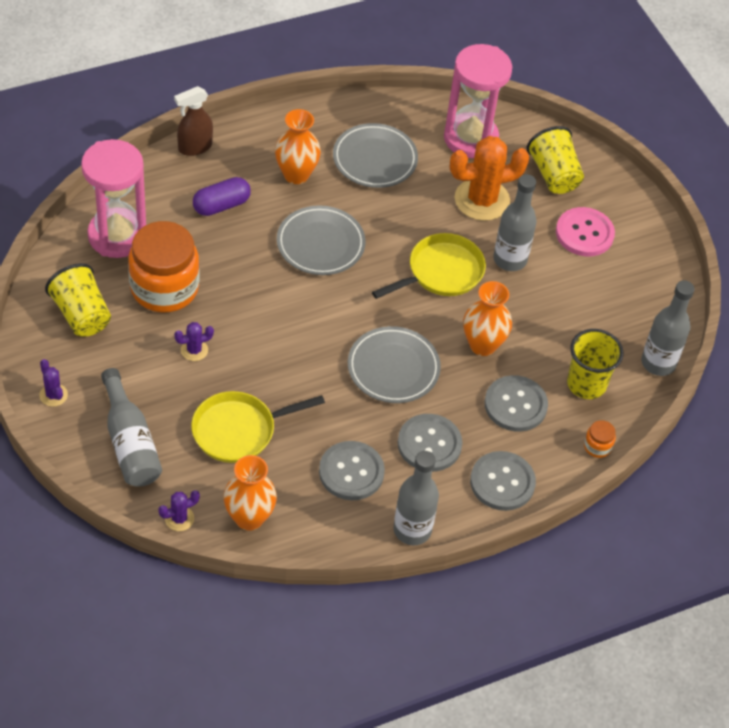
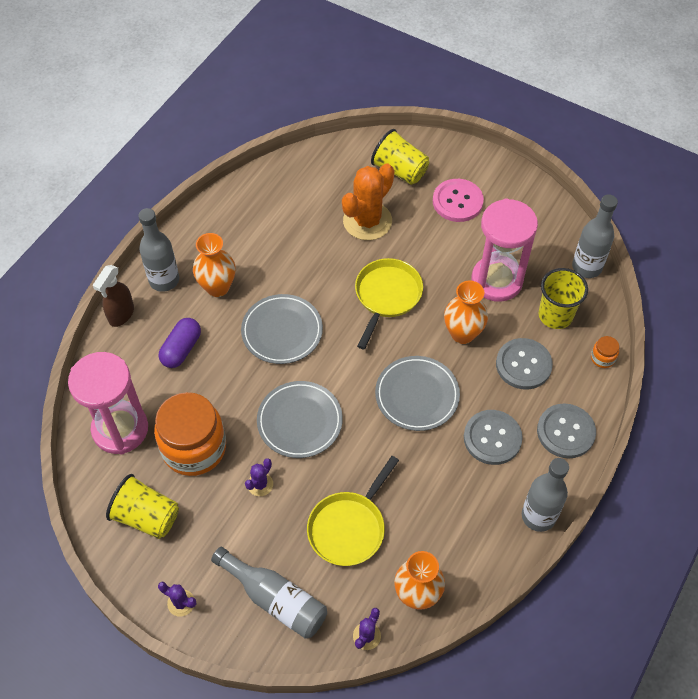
camera: 30 degrees left, 5 degrees up
grey button [319,441,385,500] -> none
grey plate [333,123,418,188] -> grey plate moved to [257,381,343,458]
pink hourglass [444,44,512,158] -> pink hourglass moved to [472,198,538,302]
grey bottle [493,174,537,271] -> grey bottle moved to [139,208,179,292]

